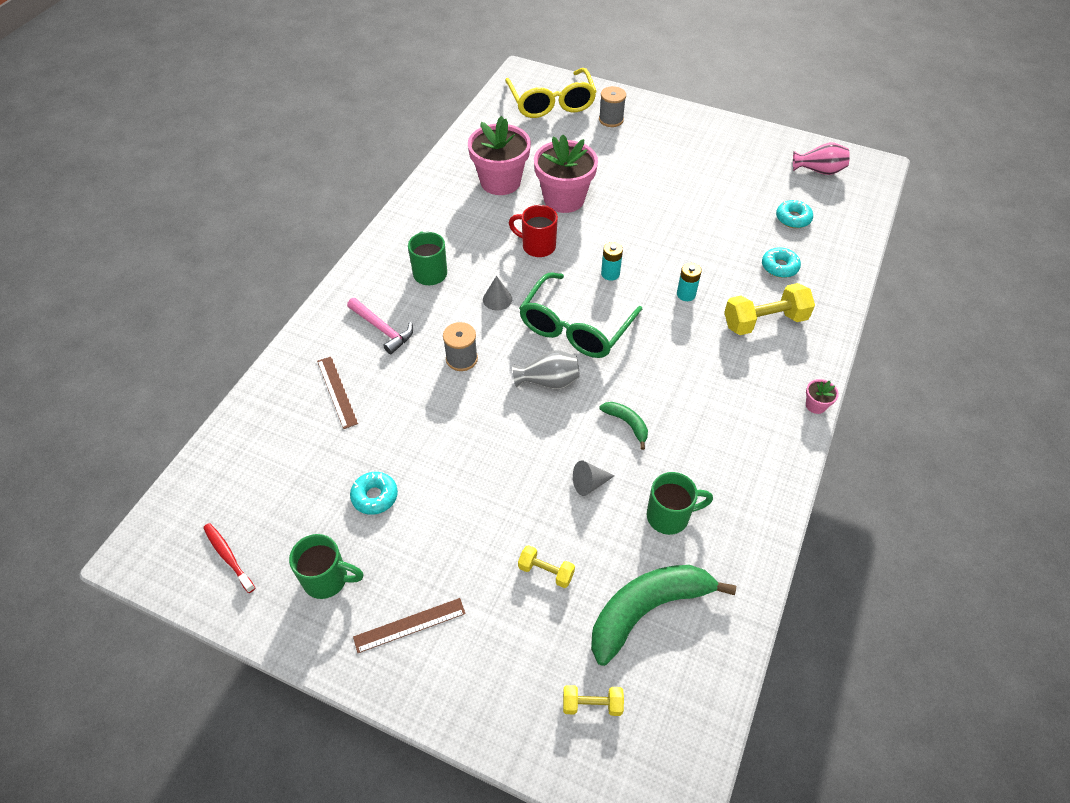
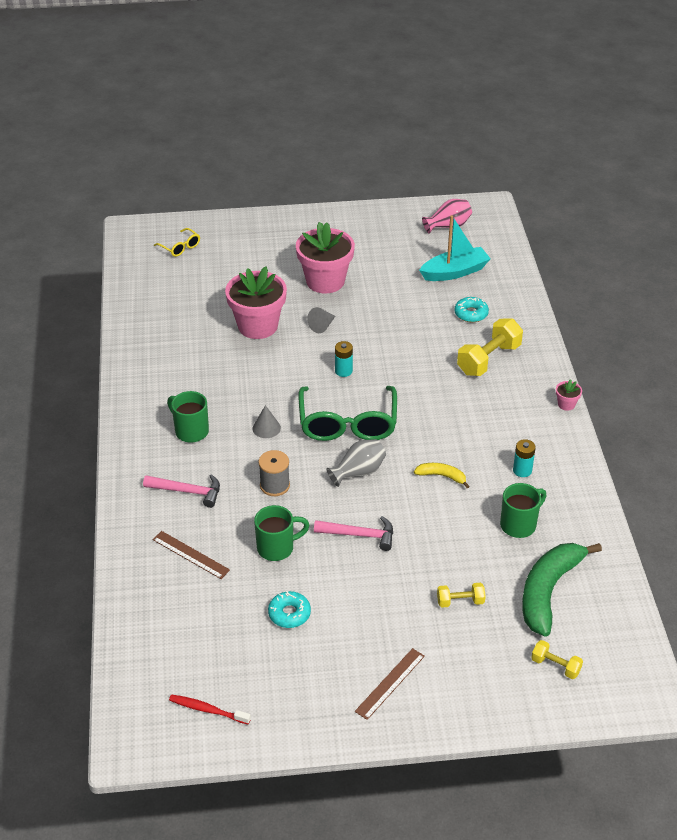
camera: 30 degrees left, 10 degrees down
green mug [289,534,364,599] -> green mug moved to [254,505,309,561]
pink flower pot [468,116,531,195] -> pink flower pot moved to [296,222,355,293]
yellow glasses [505,68,597,118] -> yellow glasses [154,228,200,257], size x0.46
red mug [509,205,558,257] -> none
yellow dumbbell [563,685,624,716] -> yellow dumbbell turned 60 degrees clockwise [531,640,583,679]
grey cone [573,460,615,496] -> grey cone moved to [307,307,335,333]
grey spool [599,86,626,127] -> none
green banana [599,402,648,450] -> yellow banana [414,463,470,488]
turquoise battery [677,263,702,301] -> turquoise battery moved to [513,439,536,477]
turquoise donut [776,200,813,228] -> turquoise boat [419,215,491,281]
none -> pink hammer [314,516,393,551]

